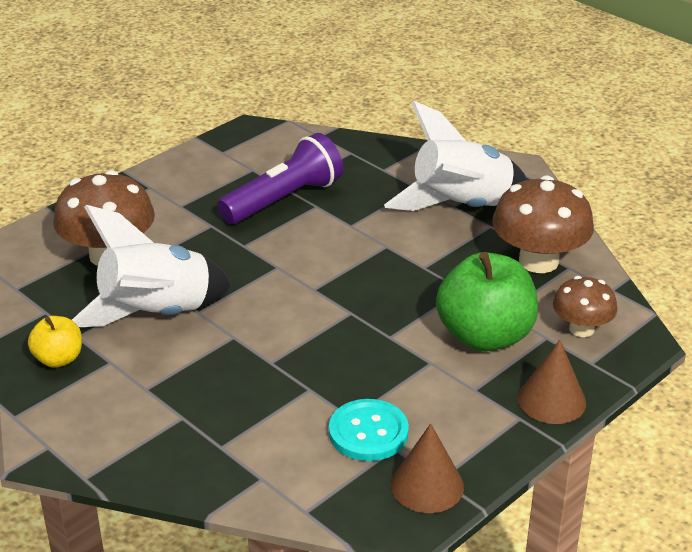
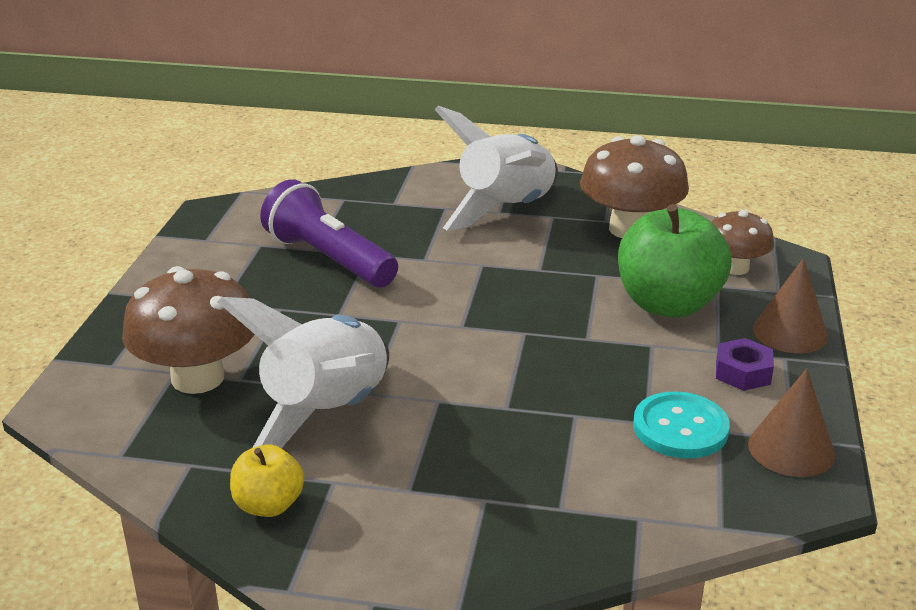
camera: 35 degrees left, 5 degrees down
purple flashlight [217,133,343,224] -> purple flashlight turned 60 degrees counterclockwise [260,179,398,287]
none -> purple nut [716,338,774,391]

